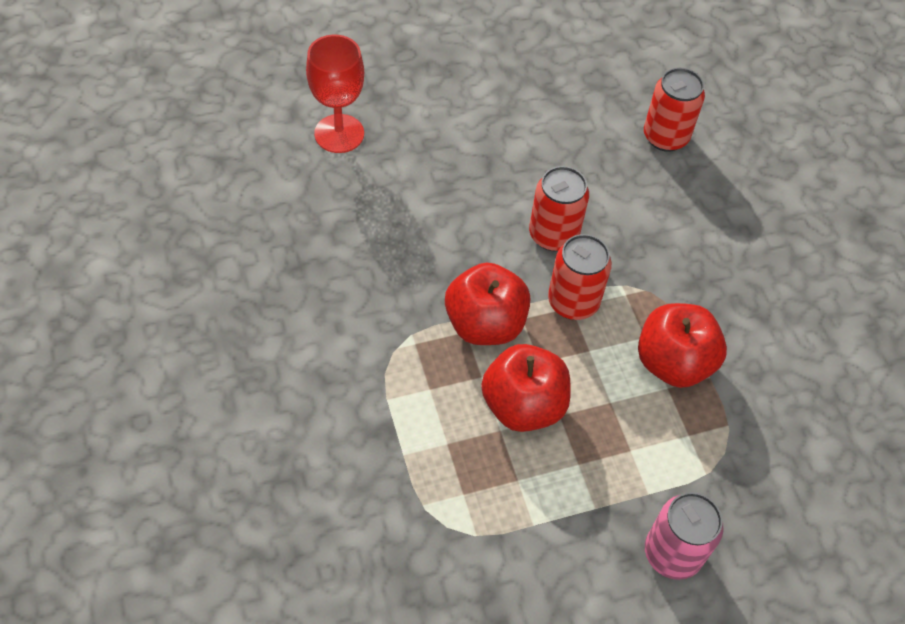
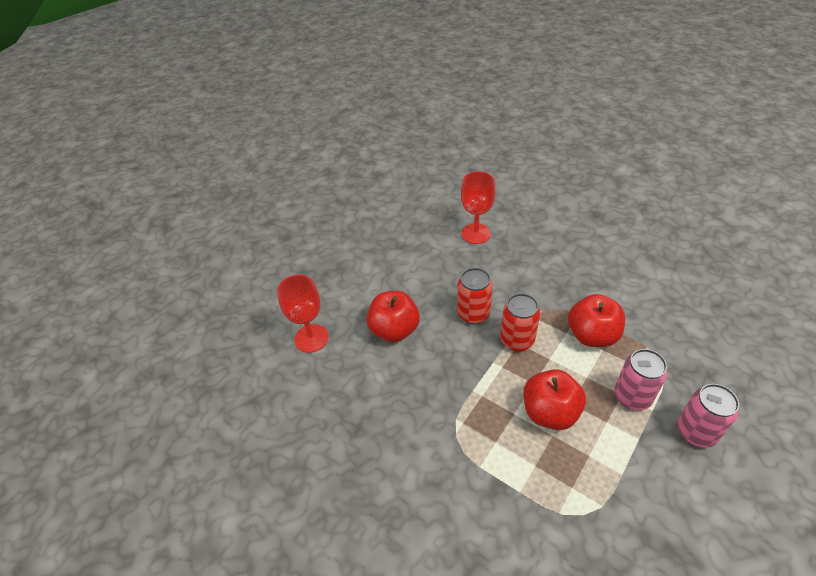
camera: 30 degrees left, 10 degrees down
red apple [445,263,530,345] -> red apple moved to [366,291,420,342]
red can [644,68,705,152] -> red goblet [461,171,495,244]
none -> pink can [614,349,667,411]

